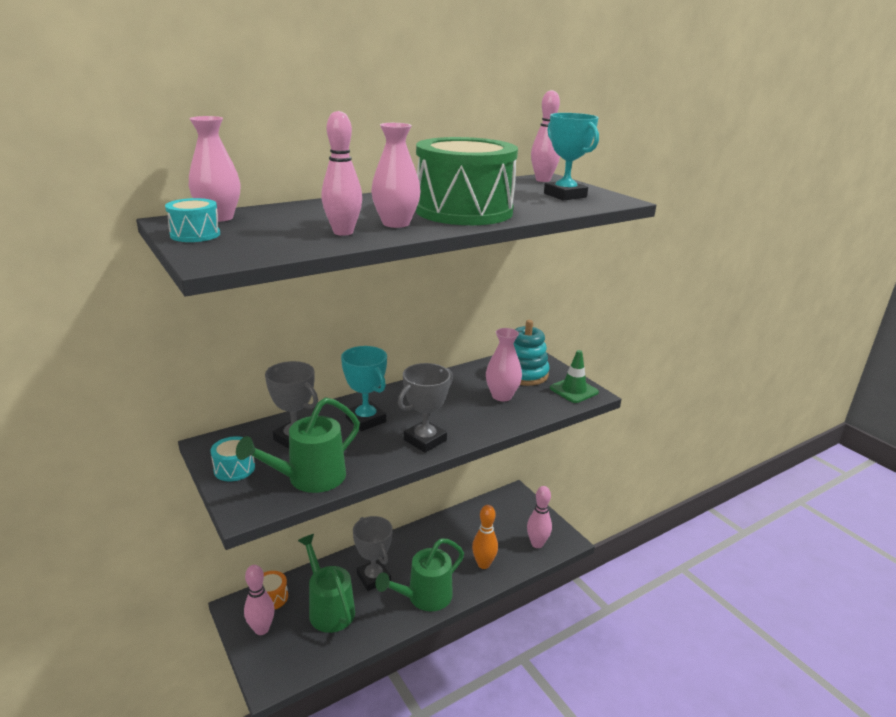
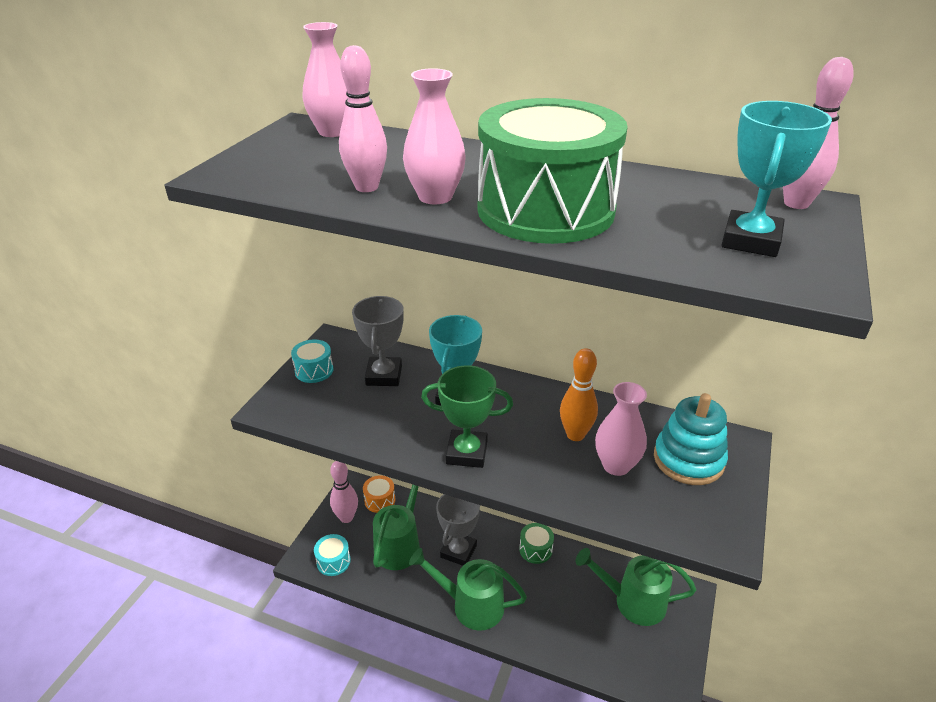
camera: 55 degrees right, 10 degrees up
turquoise drum [165,198,220,242] -> turquoise drum moved to [314,534,351,576]
green watering can [236,397,360,493] -> green watering can moved to [576,548,696,626]
grey trophy [398,363,453,453] -> green trophy [421,365,513,468]
orange bowling pin [472,505,498,569] -> orange bowling pin moved to [560,348,598,441]
pink bowling pin [527,486,552,548] -> none
green traffic cone [550,350,599,403] -> none
none -> green drum [519,523,554,564]

